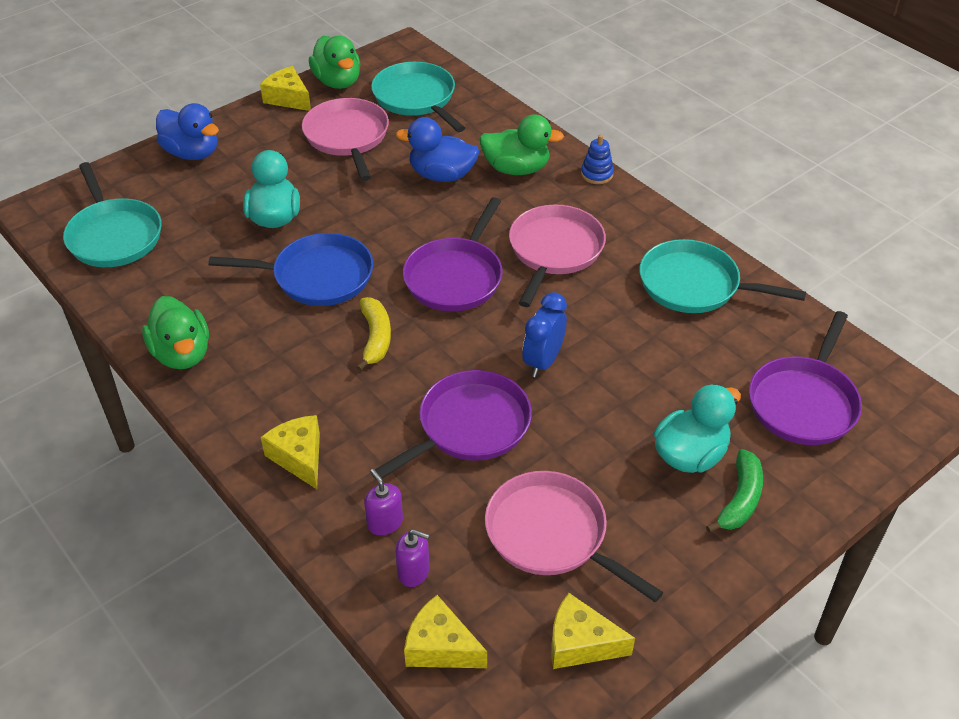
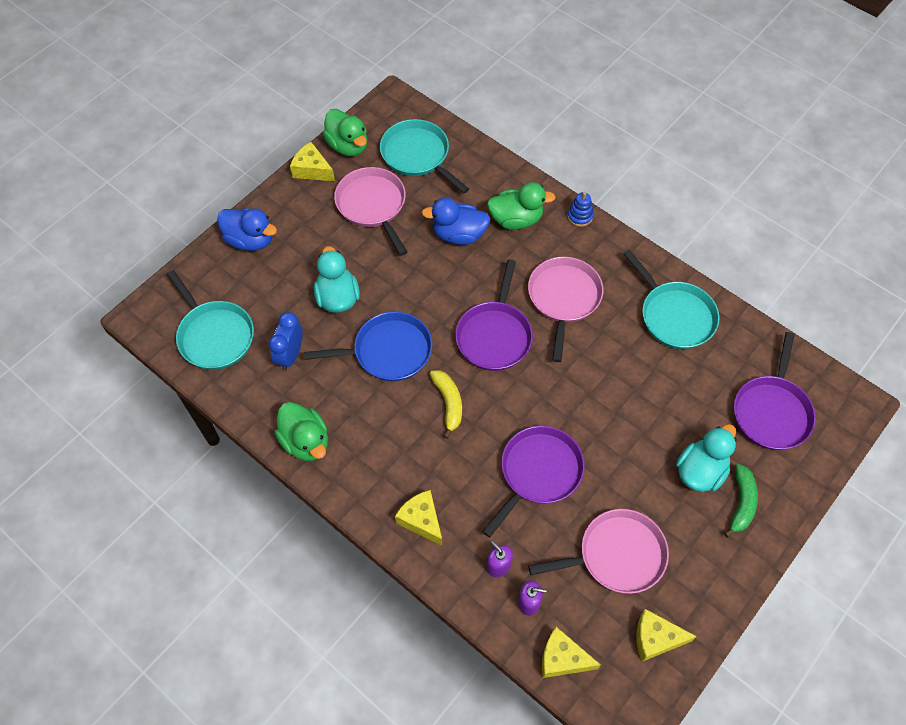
camera: 10 degrees left, 15 degrees up
pink pan [485,471,663,602] -> pink pan turned 135 degrees clockwise [528,509,669,594]
blue clock [522,292,567,377] -> blue clock moved to [269,312,303,371]
turquoise pan [639,239,806,313] -> turquoise pan turned 135 degrees counterclockwise [623,250,720,349]

